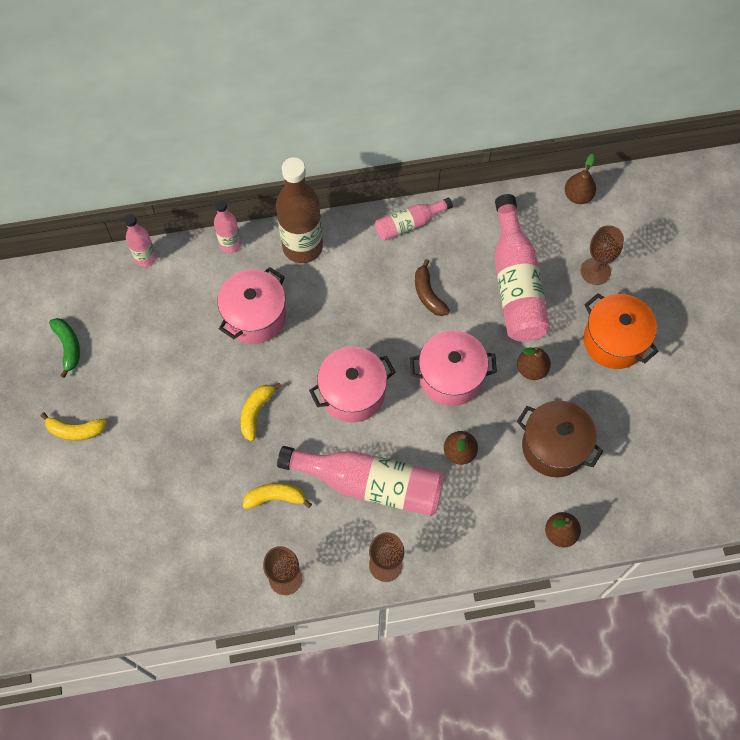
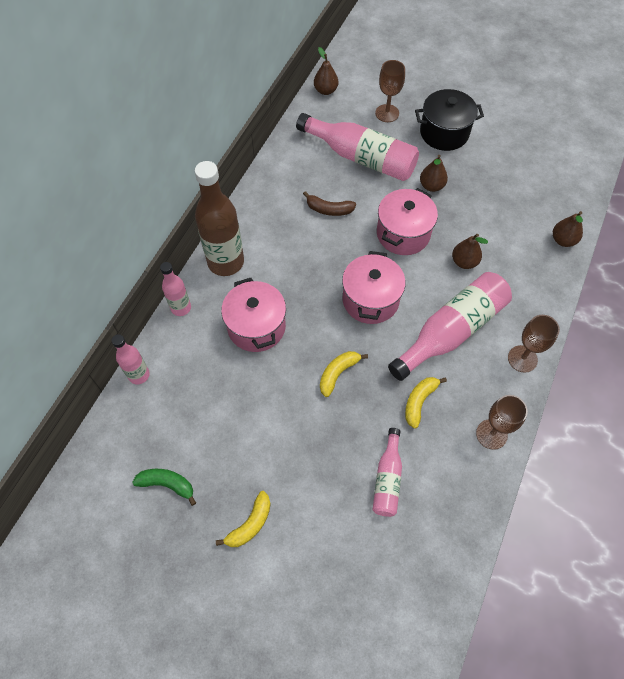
camera: 55 degrees left, 5 degrees down
yellow banana [241,383,281,441] -> yellow banana turned 75 degrees clockwise [320,351,368,397]
pink bottle [375,198,453,241] -> pink bottle moved to [372,428,402,517]
brown pot [517,400,603,477] -> none
orange pot [583,293,659,369] -> black pot [415,89,484,151]

